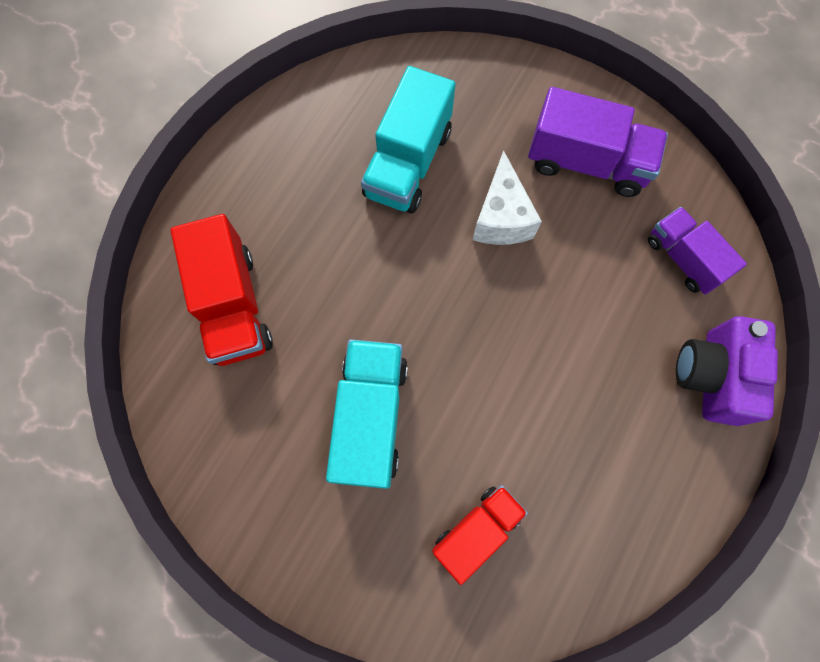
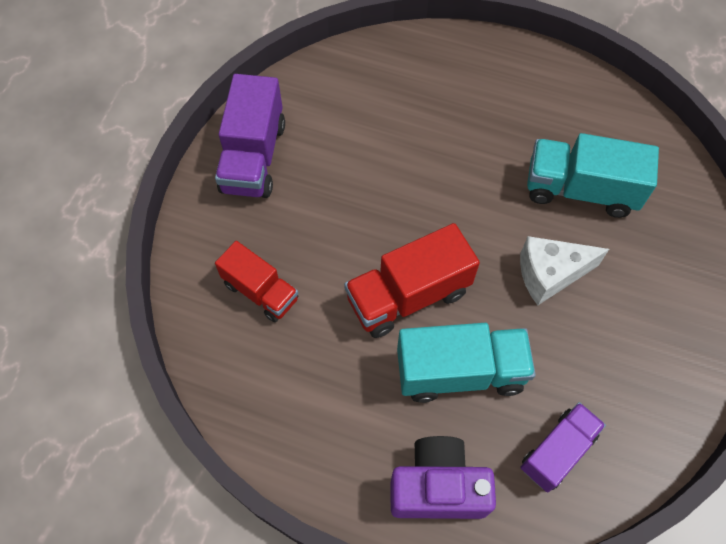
camera: 80 degrees right, 10 degrees down
red truck [170,214,273,366] -> red truck moved to [344,223,480,338]
turquoise truck [326,339,408,489] -> turquoise truck moved to [397,323,536,403]
purple truck [528,87,668,197] -> purple truck moved to [215,74,285,198]

